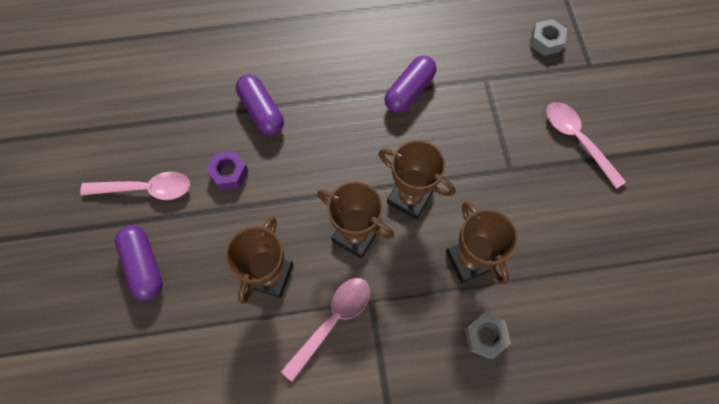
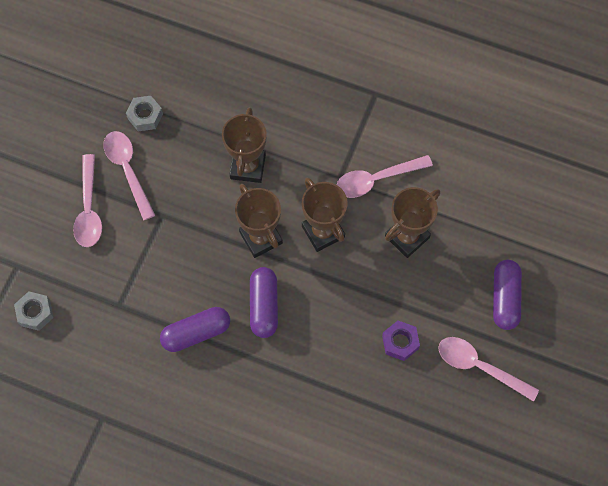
camera: 150 degrees left, 0 degrees up
purple capsule [236,75,284,135] -> purple capsule moved to [250,267,278,338]
grey nut [465,313,511,359] -> grey nut moved to [126,96,163,131]
none -> pink spoon [103,131,155,220]

